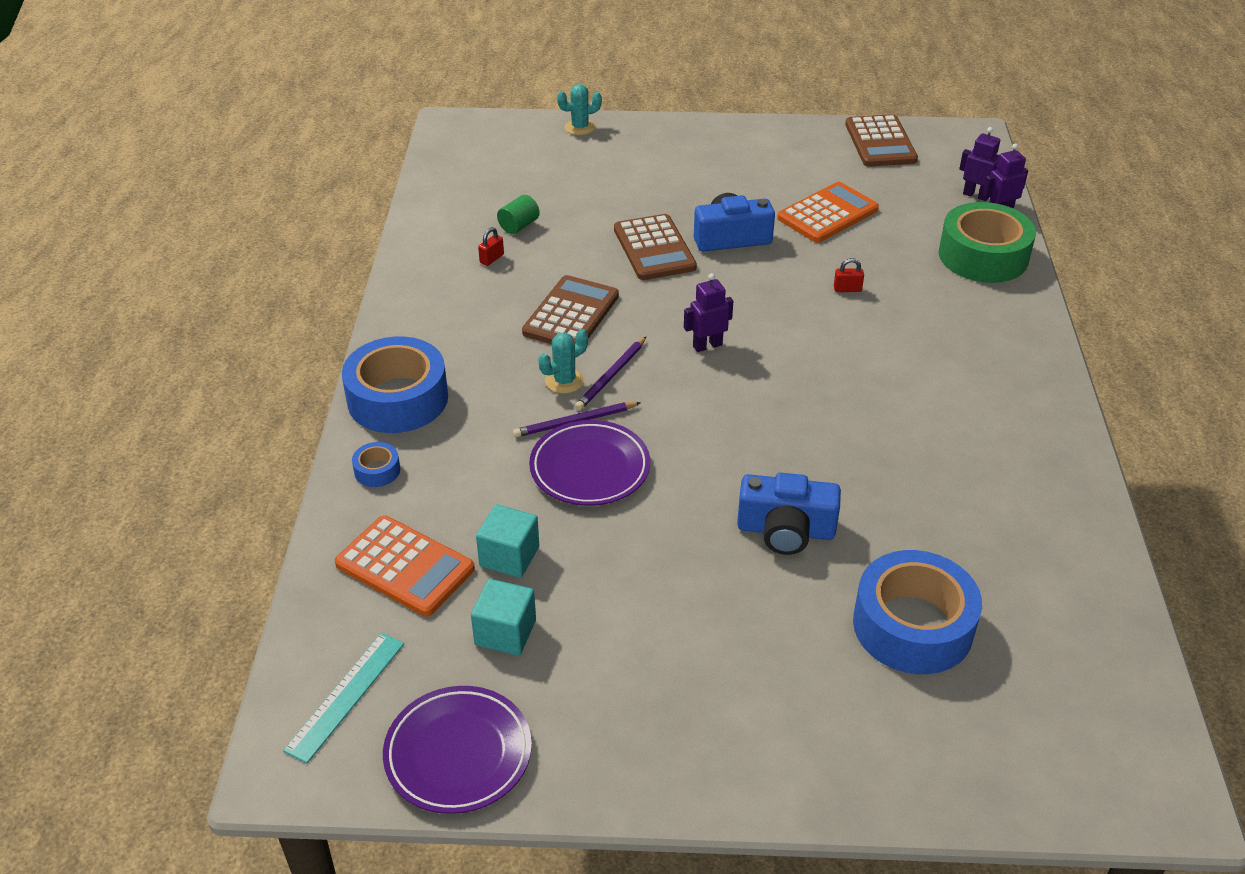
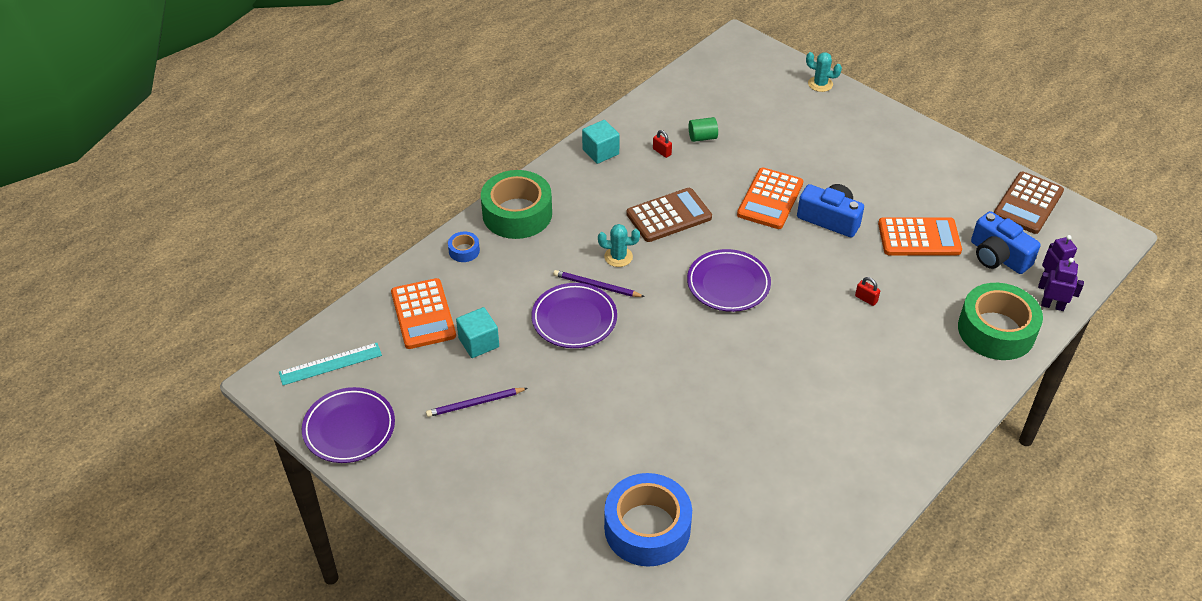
camera: 40 degrees right, 5 degrees up
blue tape [342,336,448,433] -> green tape [481,170,552,239]
turquoise cube [471,579,536,656] -> turquoise cube moved to [582,120,620,164]
red padlock [478,227,504,266] -> red padlock turned 60 degrees clockwise [653,130,672,158]
purple pencil [575,337,646,411] -> purple pencil moved to [426,388,528,417]
brown calculator [614,214,697,280] -> orange calculator [737,168,803,229]
purple robot [684,273,733,352] -> purple plate [687,249,771,312]
blue camera [737,473,841,555] -> blue camera moved to [971,211,1041,274]

